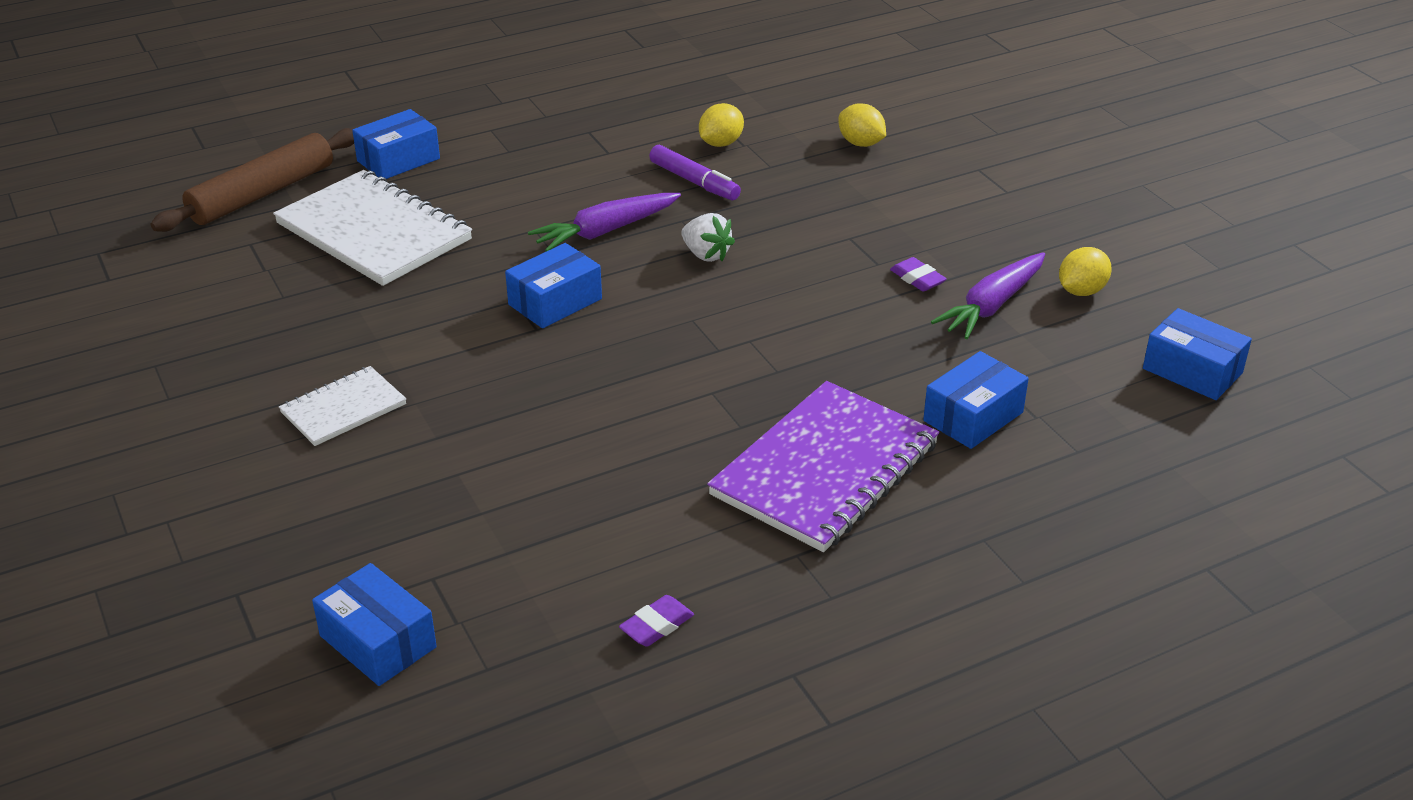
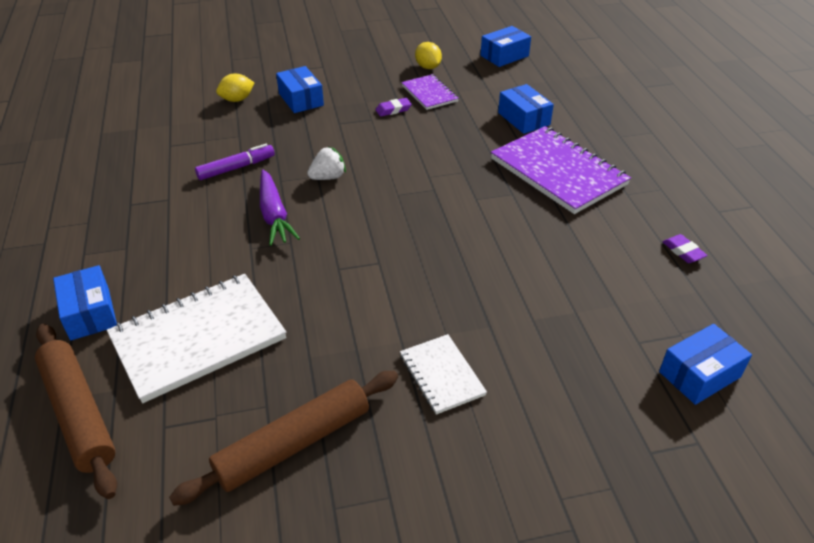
camera: 75 degrees left, 5 degrees up
blue box [505,243,602,328] -> blue box moved to [276,66,324,113]
yellow lemon [699,103,744,147] -> none
purple carrot [931,252,1045,339] -> purple notebook [401,74,459,110]
none -> brown rolling pin [169,371,398,506]

